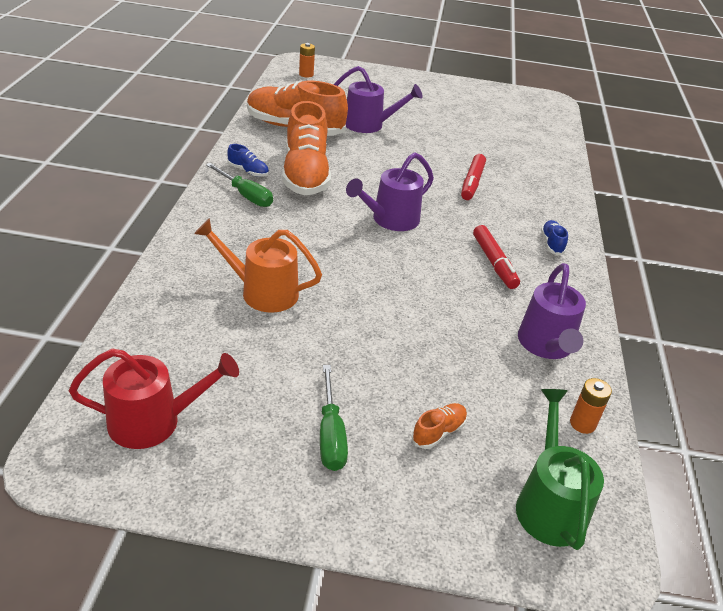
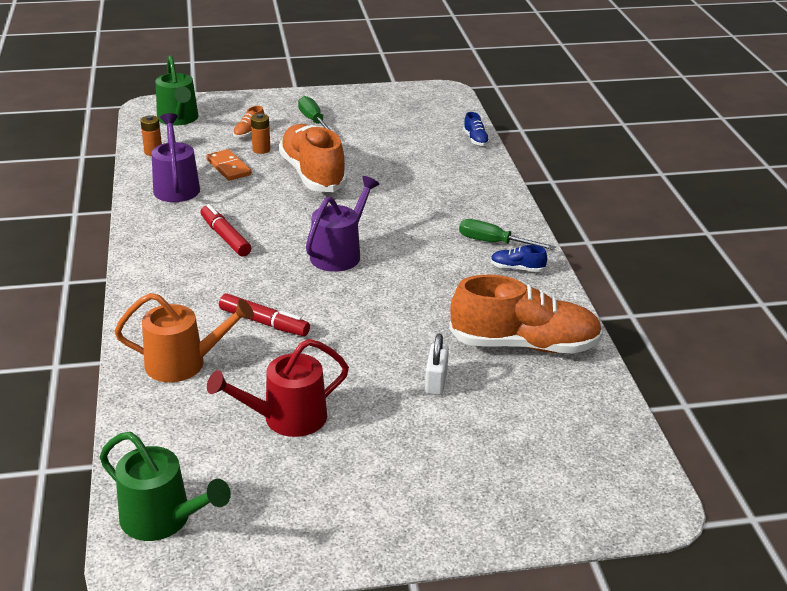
camera: 165 degrees right, 5 degrees down
red watering can [69,348,239,449] -> red watering can moved to [207,339,349,437]
orange watering can [194,218,322,313] -> orange watering can moved to [114,293,254,382]
orange shoe [282,101,331,195] -> orange shoe moved to [279,124,347,192]
orange battery [299,43,315,78] -> orange battery moved to [251,114,270,154]
purple watering can [334,66,423,133] -> white padlock [425,334,449,395]
red marker [461,154,486,200] -> red marker turned 120 degrees clockwise [219,294,310,336]
blue shoe [541,220,568,255] -> blue shoe moved to [463,112,490,146]
none -> green watering can [100,432,231,541]
none -> orange domino [206,149,251,181]

